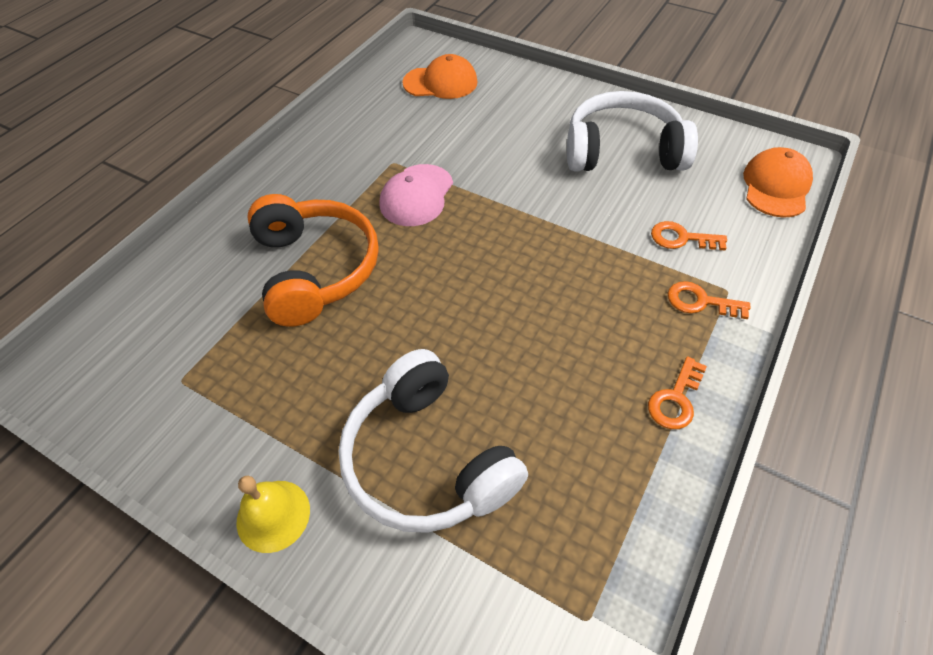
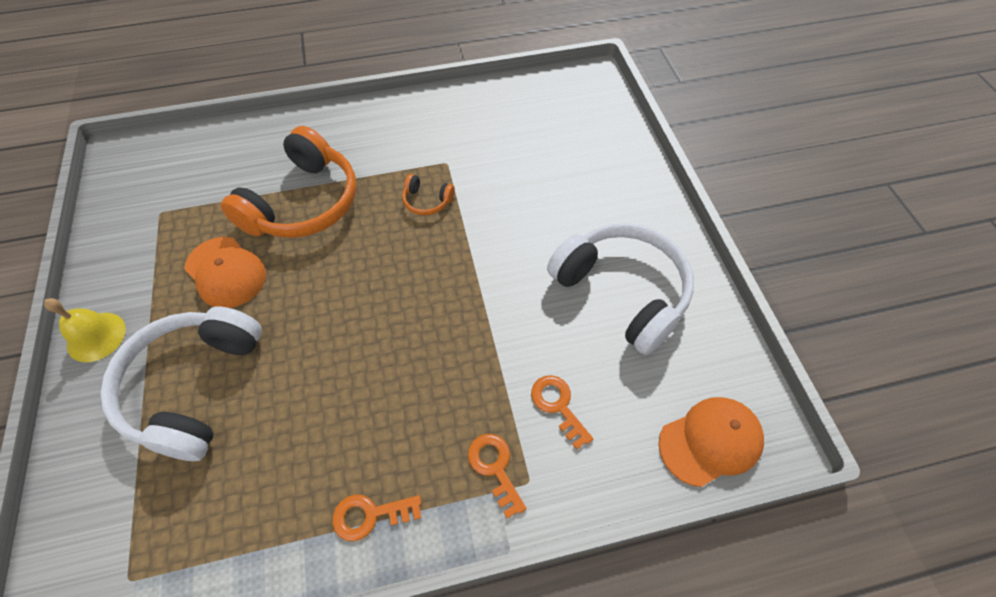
camera: 45 degrees right, 5 degrees up
pink cap [380,164,453,226] -> orange headphones [402,174,455,215]
orange cap [402,54,477,99] -> orange cap moved to [184,237,266,308]

